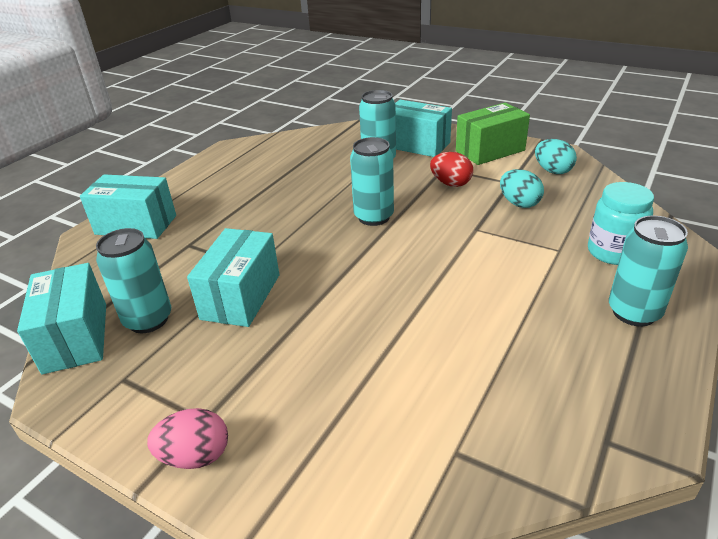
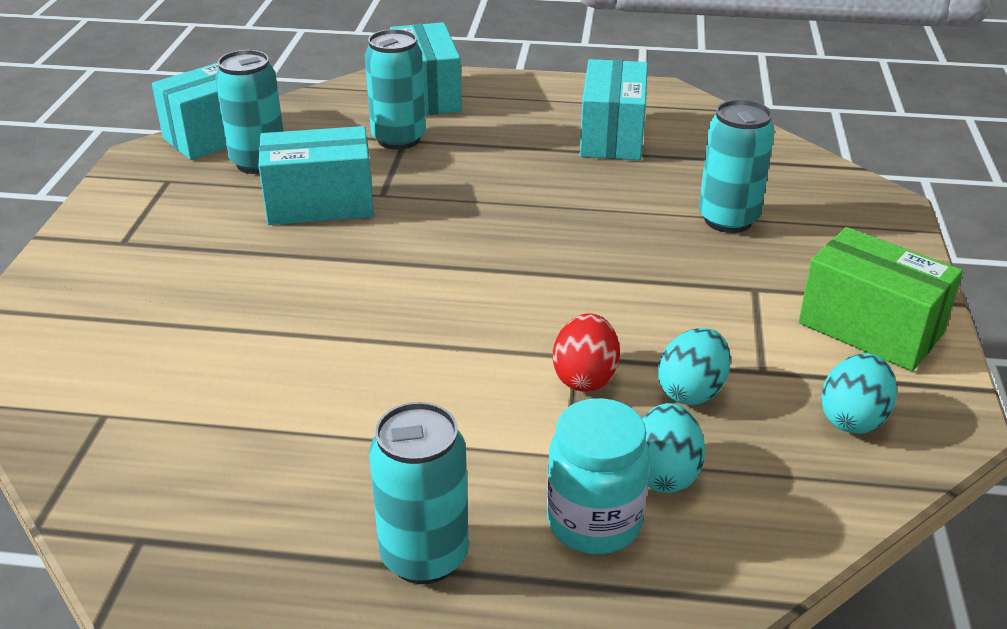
camera: 65 degrees right, 0 degrees up
pink egg [147,408,228,469] -> none
turquoise can [350,137,394,226] -> turquoise can moved to [365,29,426,150]
turquoise box [395,100,452,157] -> turquoise box moved to [580,59,648,160]
red egg [430,152,473,187] -> red egg moved to [553,314,620,392]
none -> turquoise egg [642,403,705,493]

